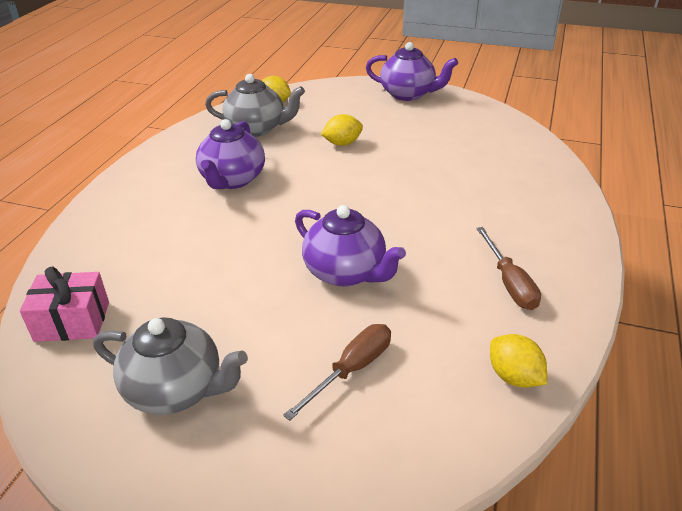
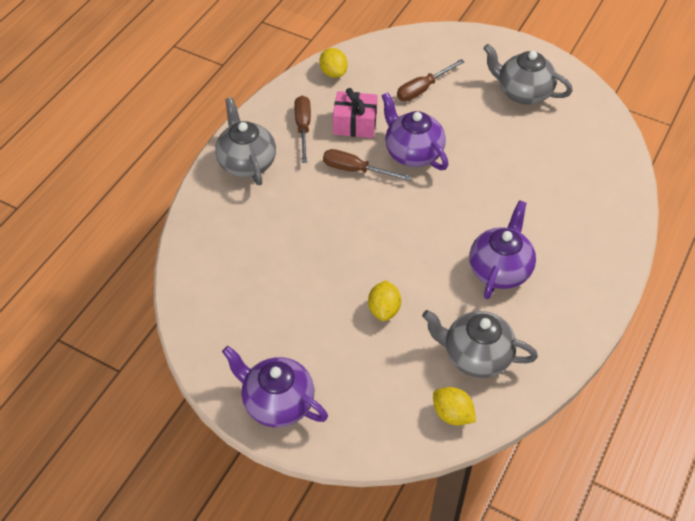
camera: 170 degrees left, 15 degrees up
pink gift [20,267,109,342] -> pink gift moved to [333,88,378,138]
yellow lemon [321,114,363,146] -> yellow lemon turned 75 degrees counterclockwise [368,281,401,321]
none -> grey teapot [215,97,276,185]
none -> brown screwdriver [323,149,411,181]

